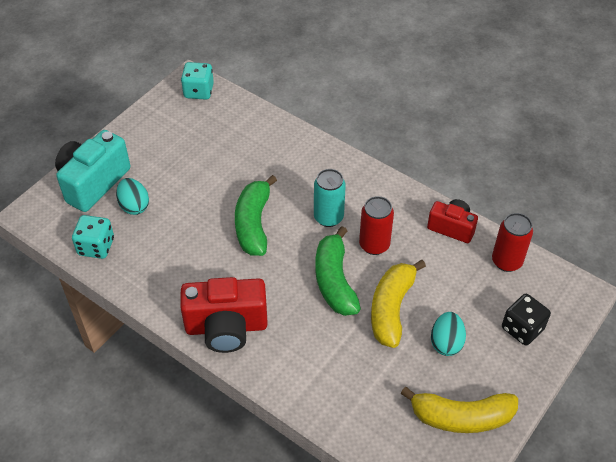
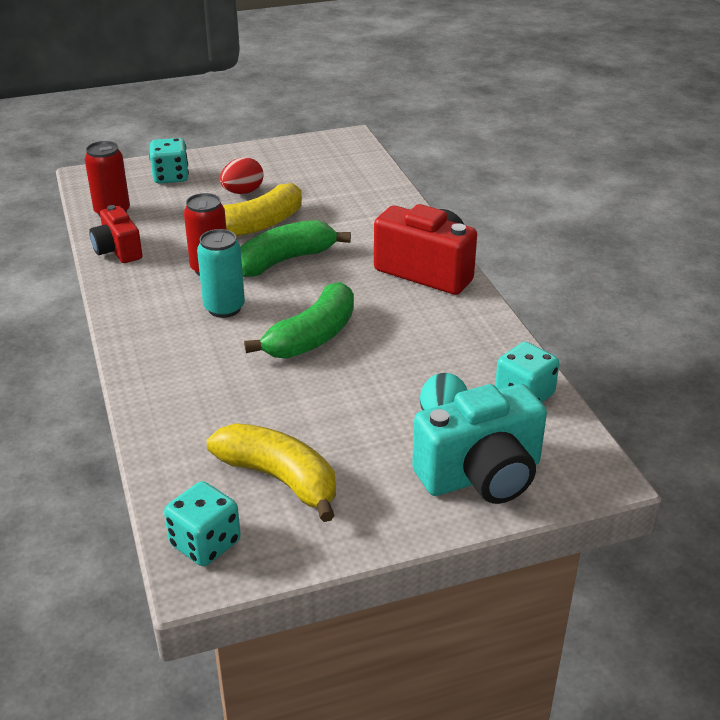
camera: 145 degrees left, 15 degrees down
green banana [316,226,361,316] -> green banana turned 150 degrees counterclockwise [240,220,351,277]
yellow banana [401,387,518,433] -> yellow banana moved to [207,423,336,522]
turquoise egg [431,312,466,356] -> red egg [220,157,264,194]
black dice [502,294,551,345] -> turquoise dice [149,138,189,183]

